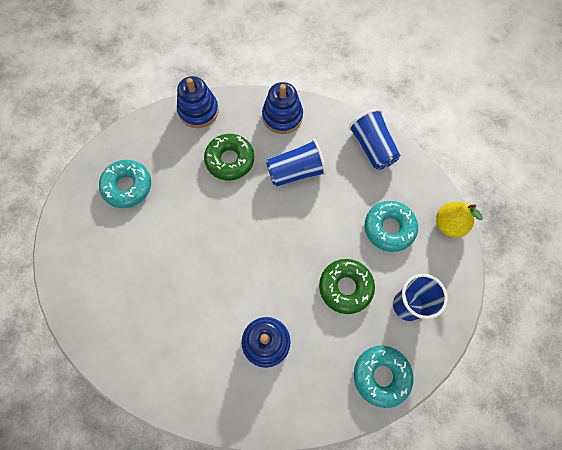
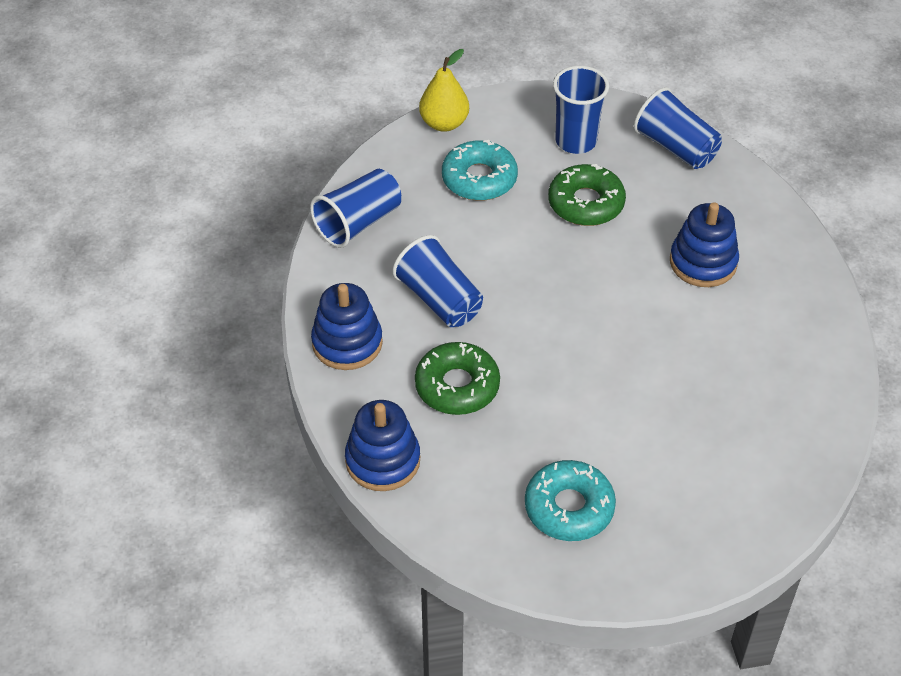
camera: 110 degrees left, 20 degrees down
turquoise donut [354,346,414,408] -> blue cup [634,87,722,169]

